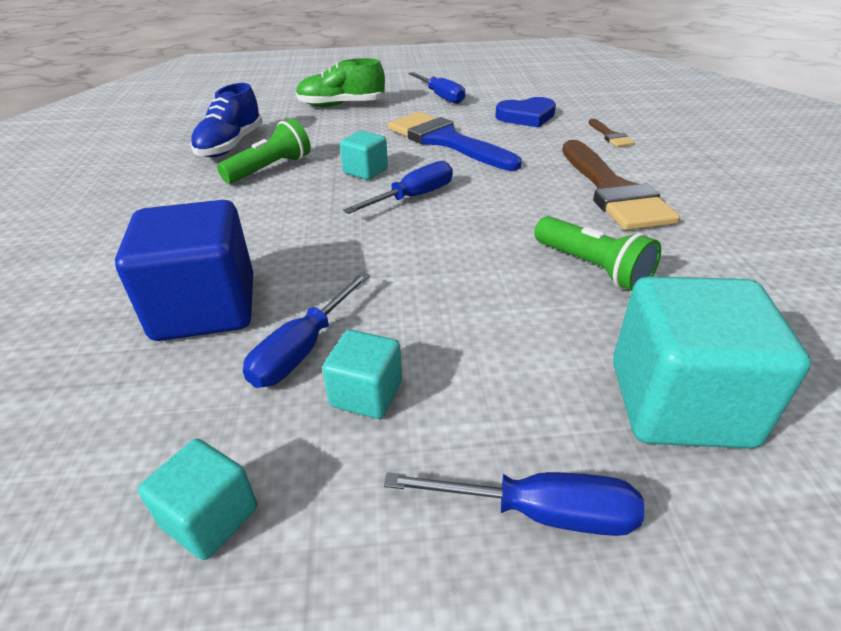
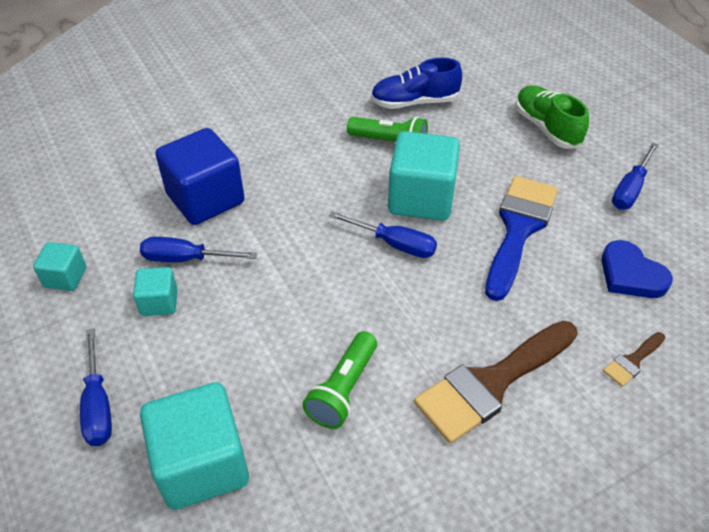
camera: 65 degrees right, 10 degrees up
turquoise cube [340,131,388,180] -> turquoise cube [388,131,460,221], size x1.96

